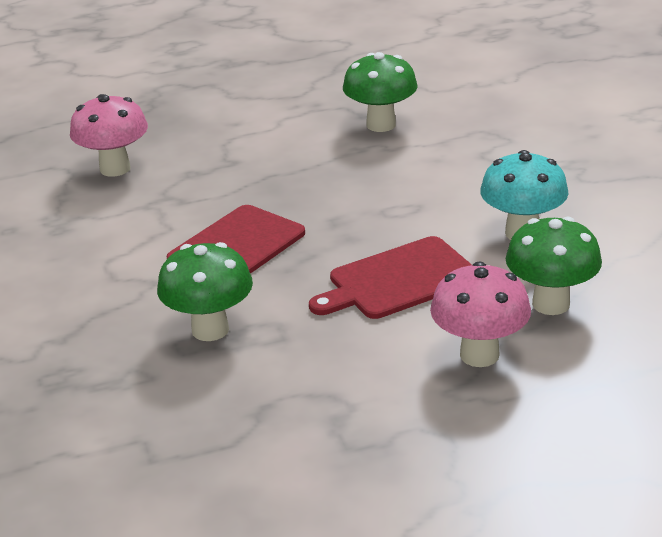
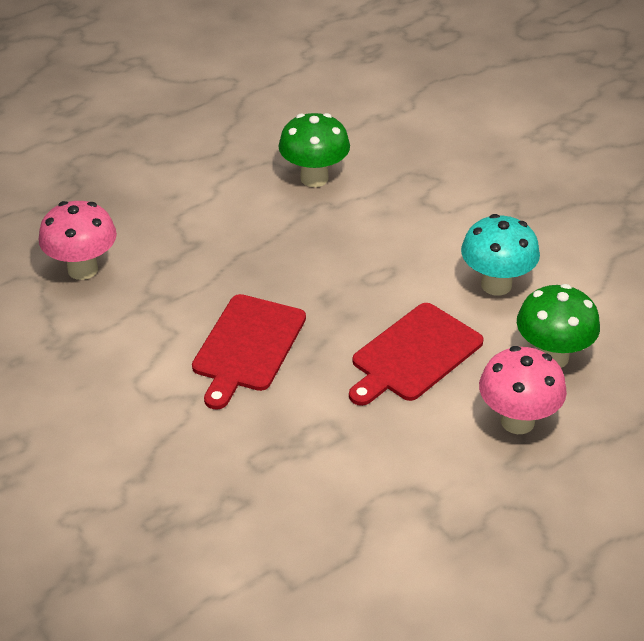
camera: 20 degrees left, 10 degrees up
green mushroom [157,242,253,341] -> none

